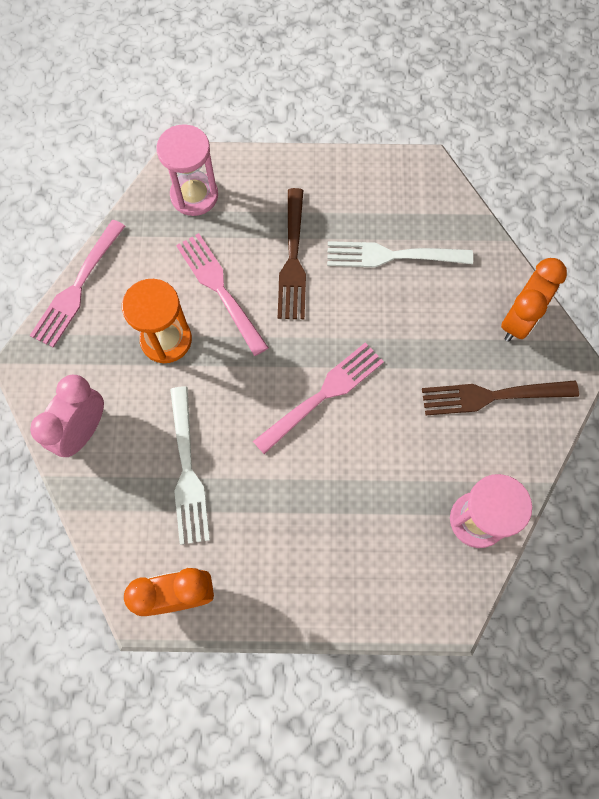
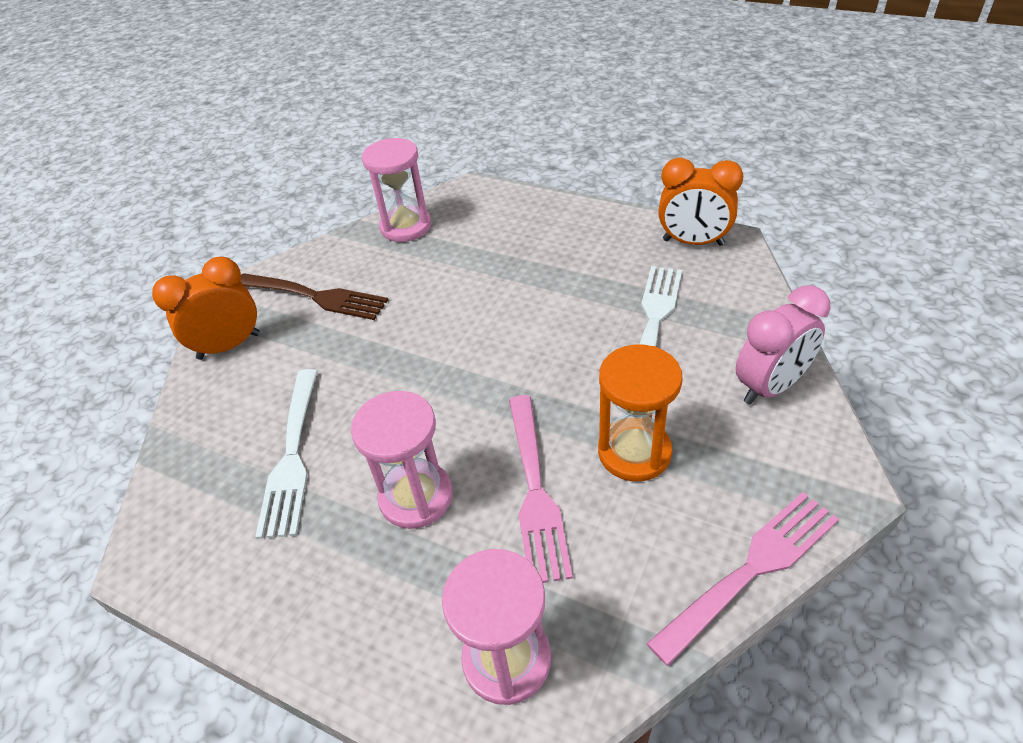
camera: 150 degrees left, 25 degrees down
pink fork [253,342,384,454] -> none
brown fork [278,188,306,319] -> pink hourglass [351,391,453,529]
white fork [327,241,473,267] -> white fork turned 60 degrees clockwise [255,369,318,539]

